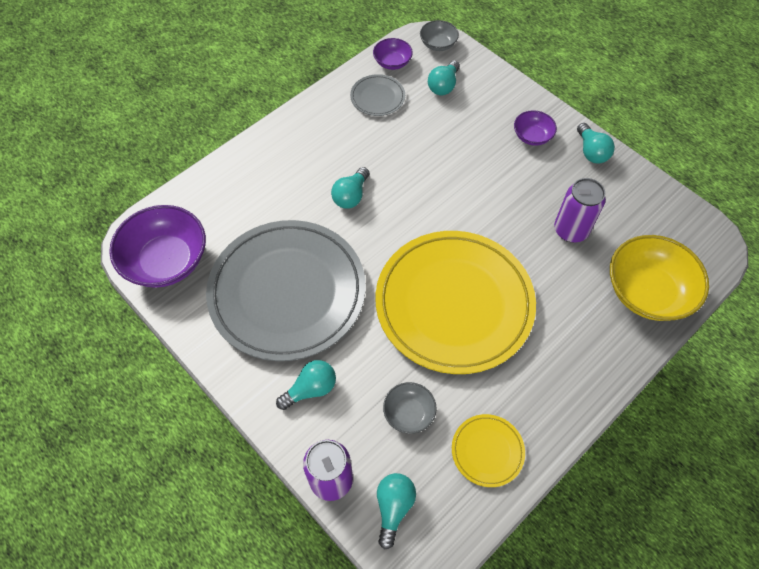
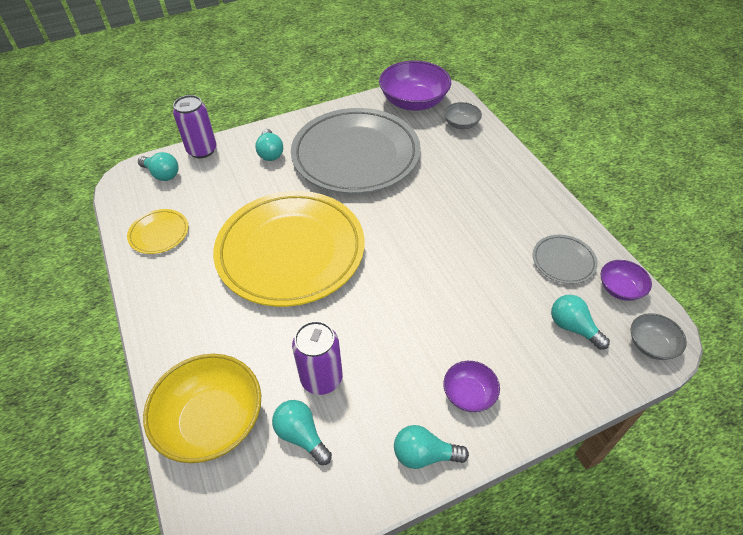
camera: 110 degrees right, 10 degrees down
turquoise light bulb [331,167,369,209] -> turquoise light bulb moved to [272,400,332,465]
grey bowl [383,382,437,434] -> grey bowl moved to [444,102,482,129]

